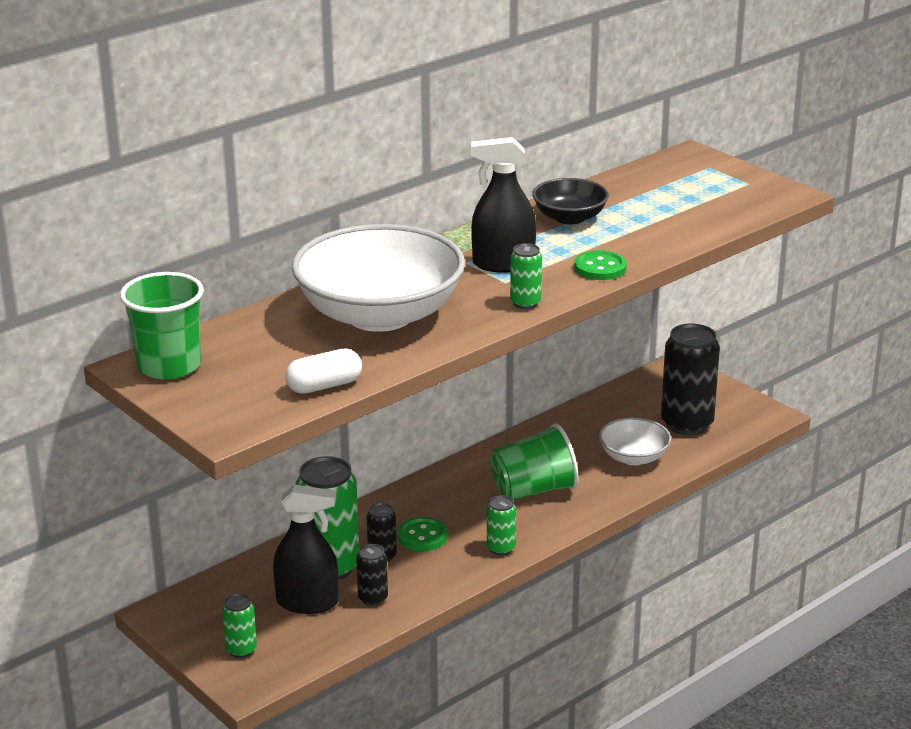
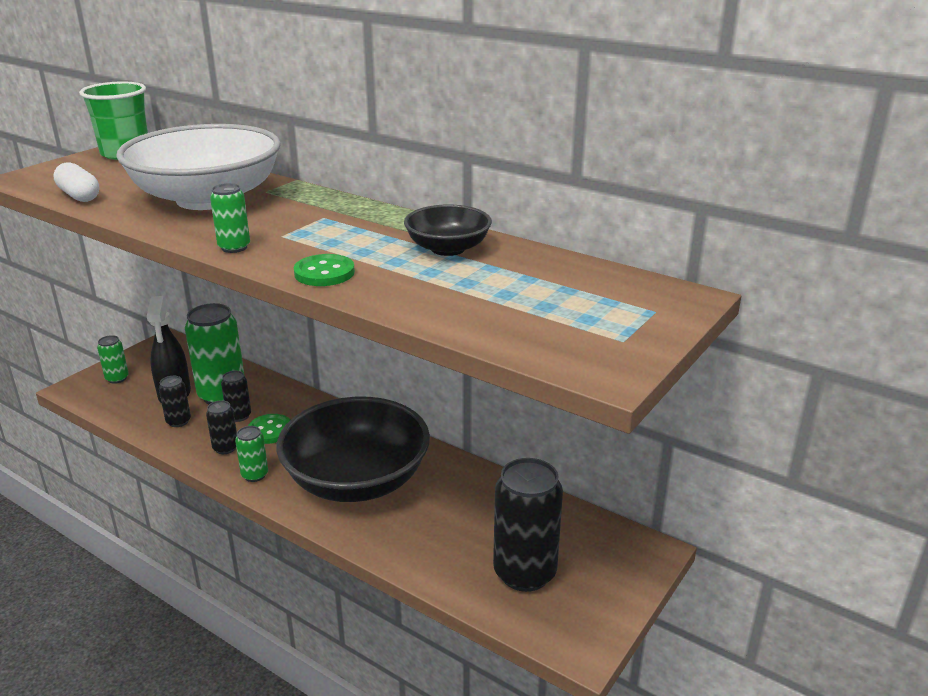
camera: 75 degrees right, 0 degrees up
black spray bottle [471,137,536,272] -> none
green cup [490,423,579,500] -> black bowl [277,397,430,502]
white bowl [599,417,671,465] -> none
none -> black can [206,400,237,454]

